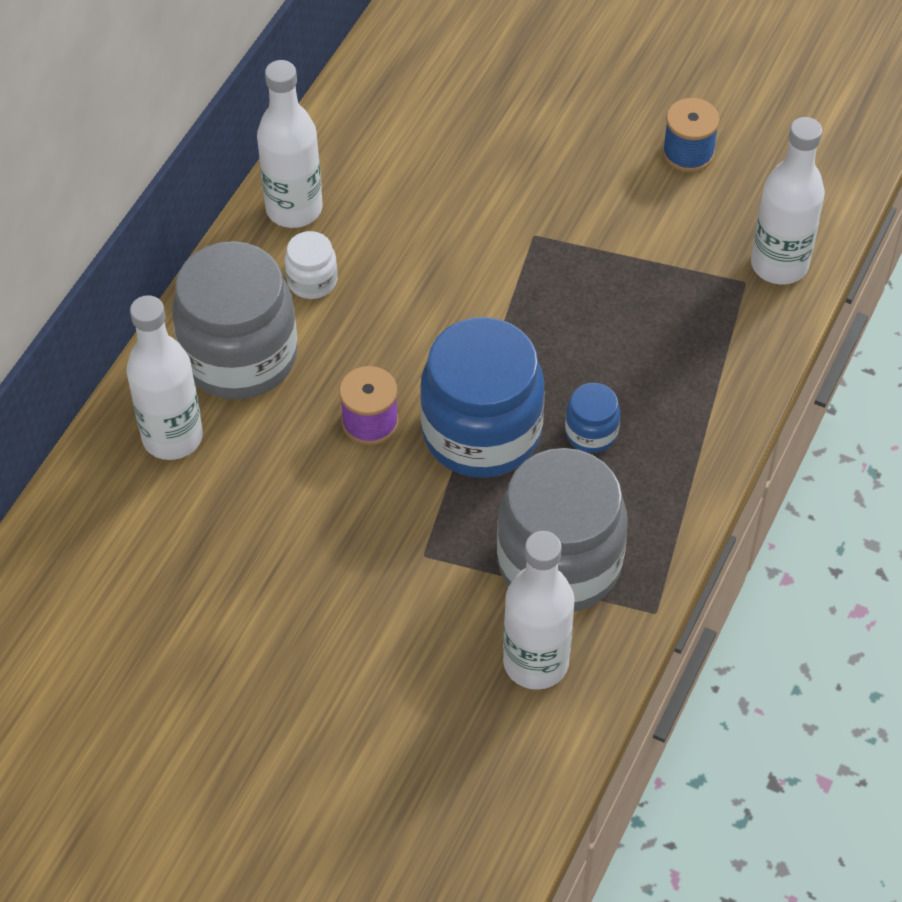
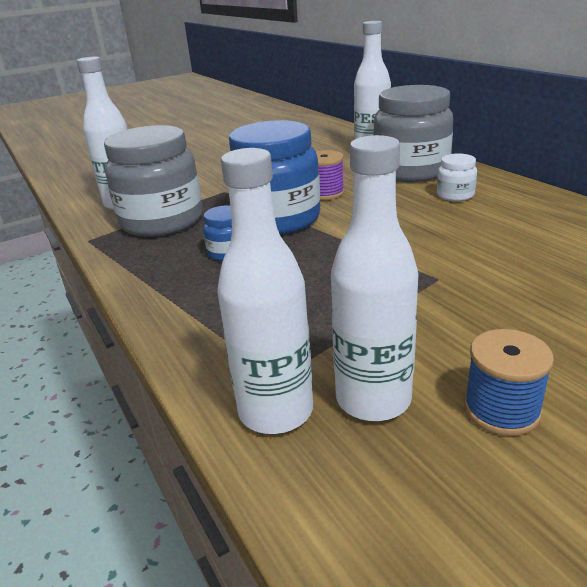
camera: 125 degrees right, 25 degrees down
white bottle [257,60,322,228] -> white bottle moved to [331,135,418,421]

